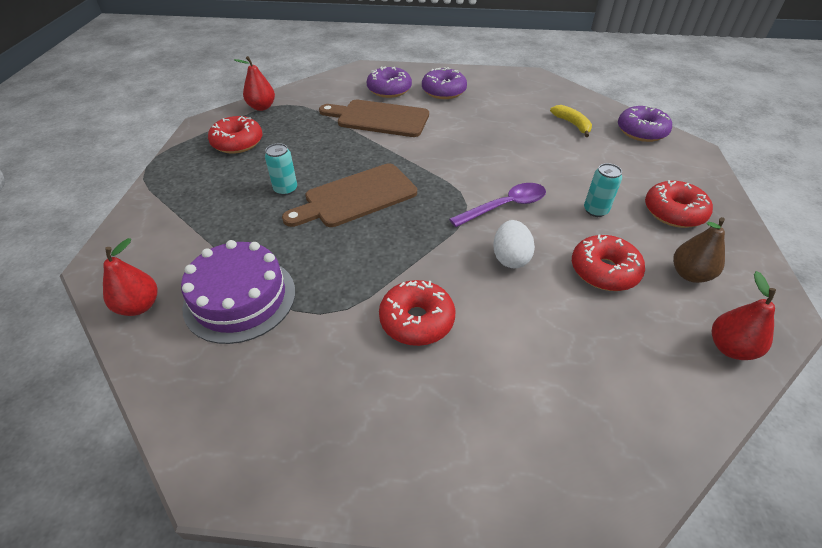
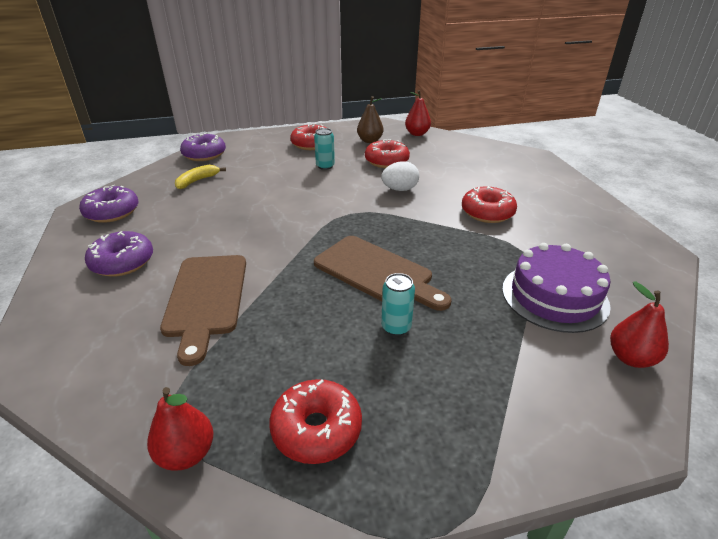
camera: 110 degrees left, 10 degrees down
purple donut [367,66,412,98] -> purple donut moved to [79,185,138,223]
purple spoon [449,183,546,227] -> none

